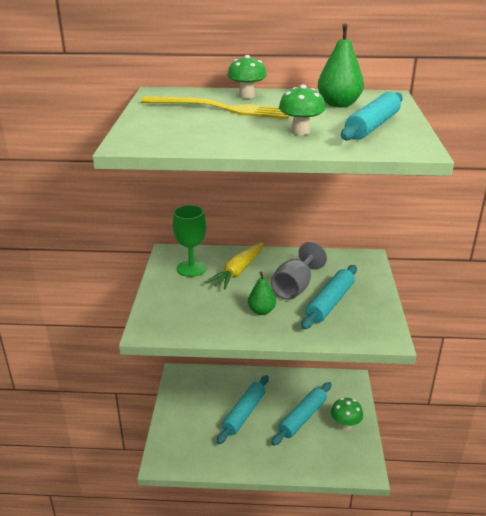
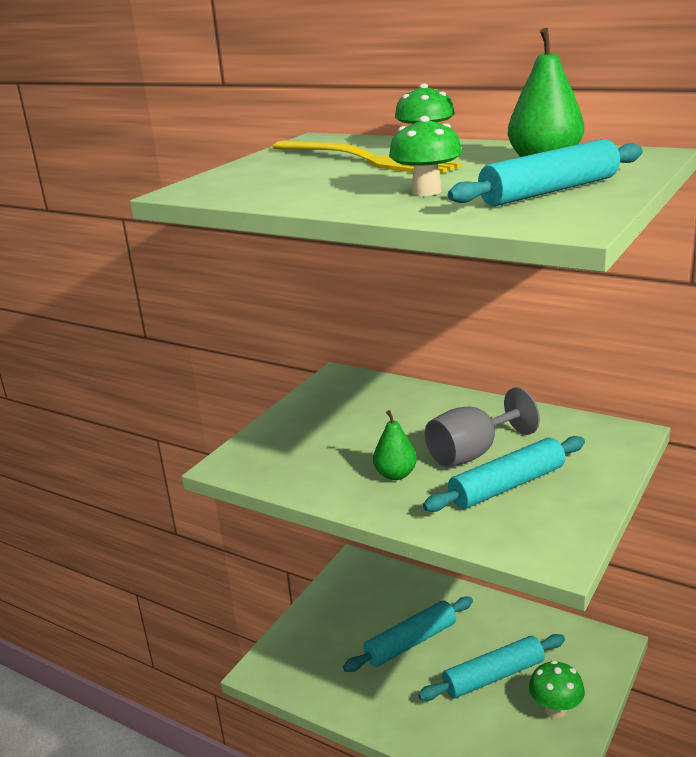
camera: 30 degrees right, 5 degrees down
green goblet [173,205,207,277] -> none
yellow carrot [205,242,264,290] -> none

